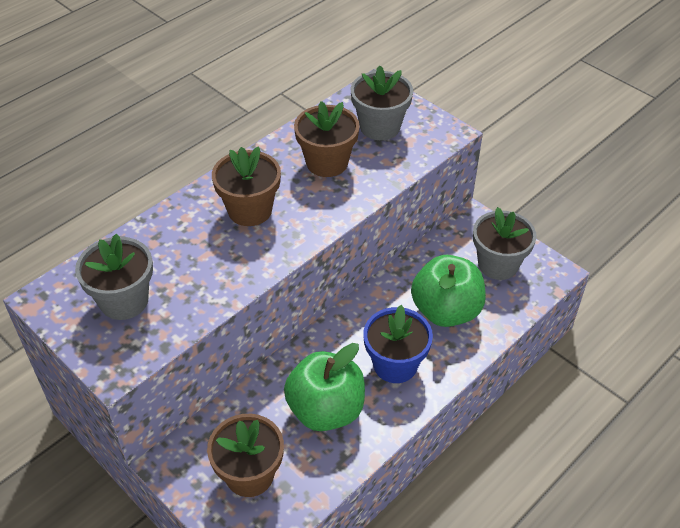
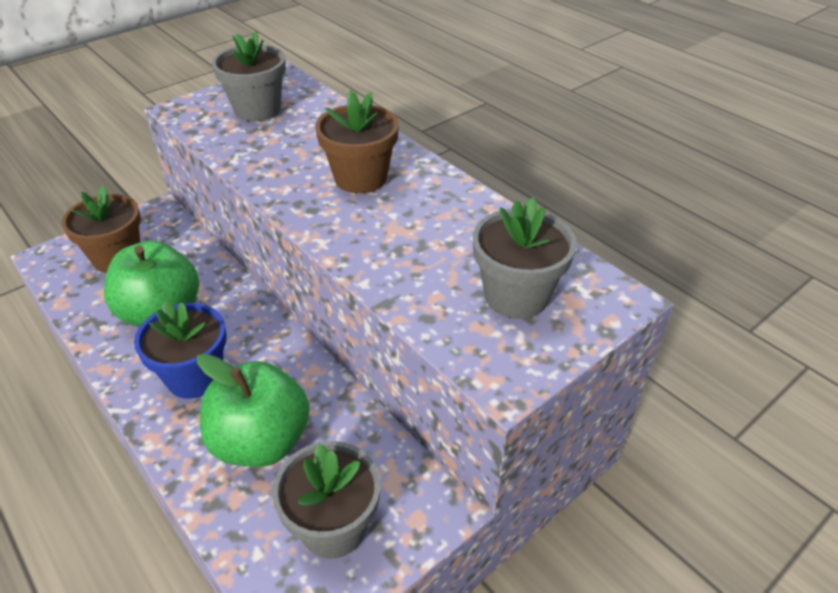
camera: 95 degrees right, 5 degrees down
brown flower pot [294,101,360,177] -> none

